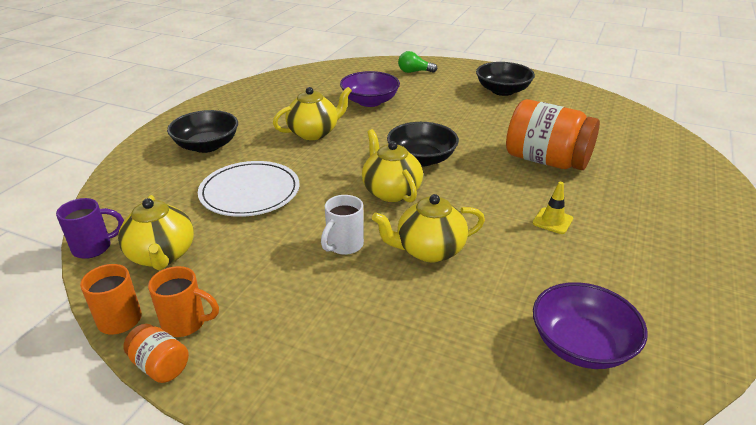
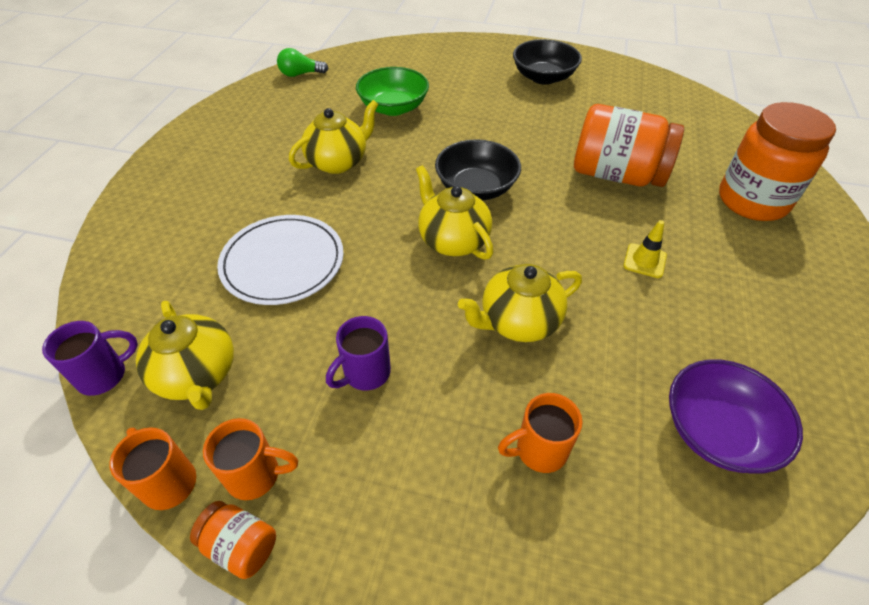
camera: 10 degrees left, 15 degrees up
black bowl [167,110,238,153] -> none
white mug [321,195,364,255] -> none
purple bowl [340,71,400,107] -> green bowl [356,67,429,116]
green light bulb [398,51,437,73] -> green light bulb moved to [277,48,328,77]
none -> purple mug [326,316,391,390]
none -> orange mug [498,393,583,473]
none -> orange jar [719,102,836,221]

